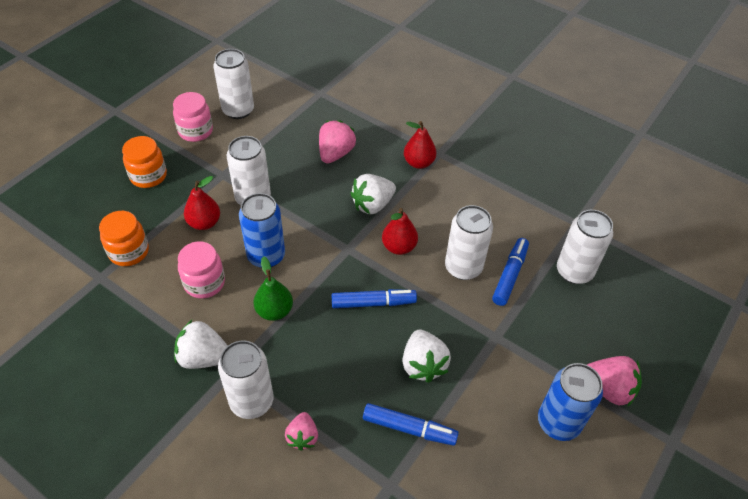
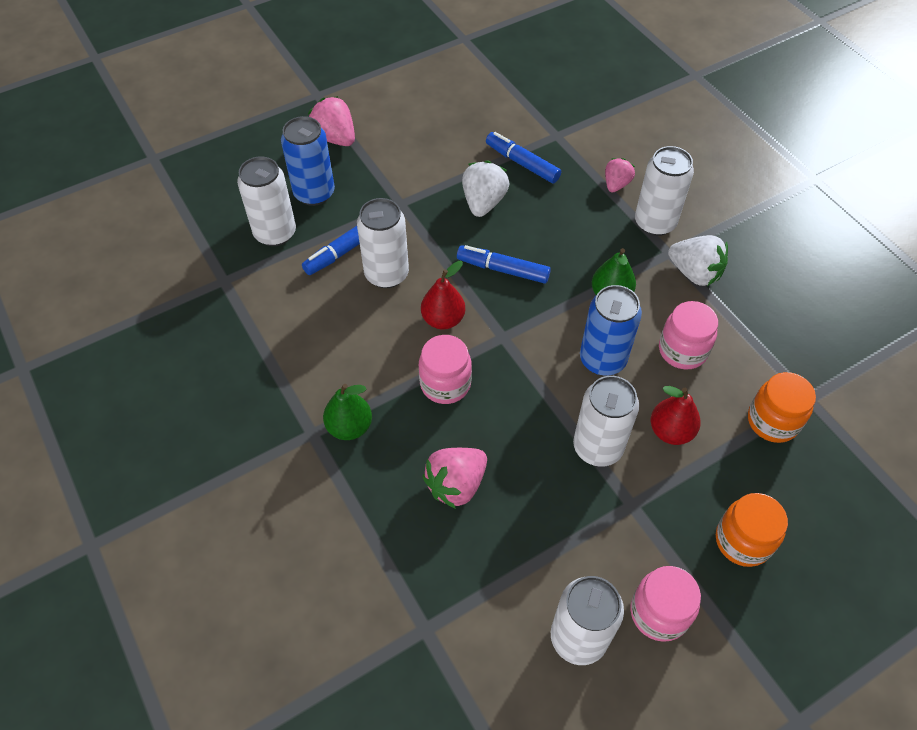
camera: 155 degrees left, 5 degrees up
white strawberry [350,174,396,214] -> pink jar [419,335,472,404]
red pear [404,121,436,169] -> green pear [323,384,372,440]
blue can [538,363,603,441] -> blue can moved to [281,116,335,206]

